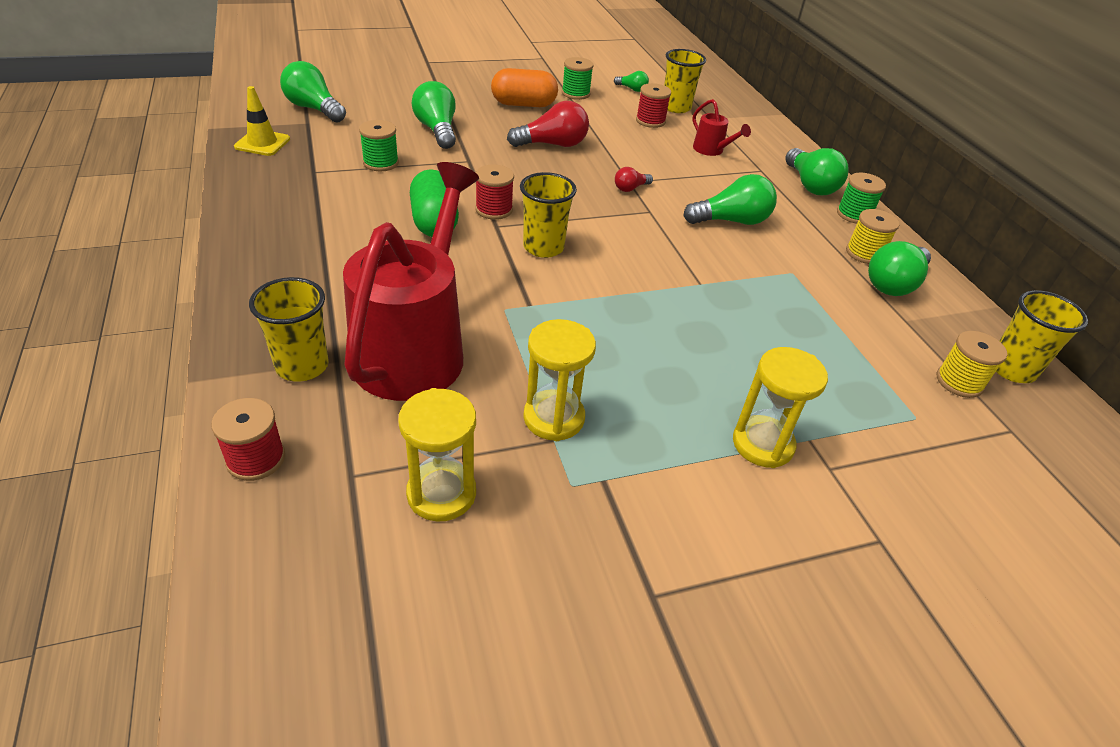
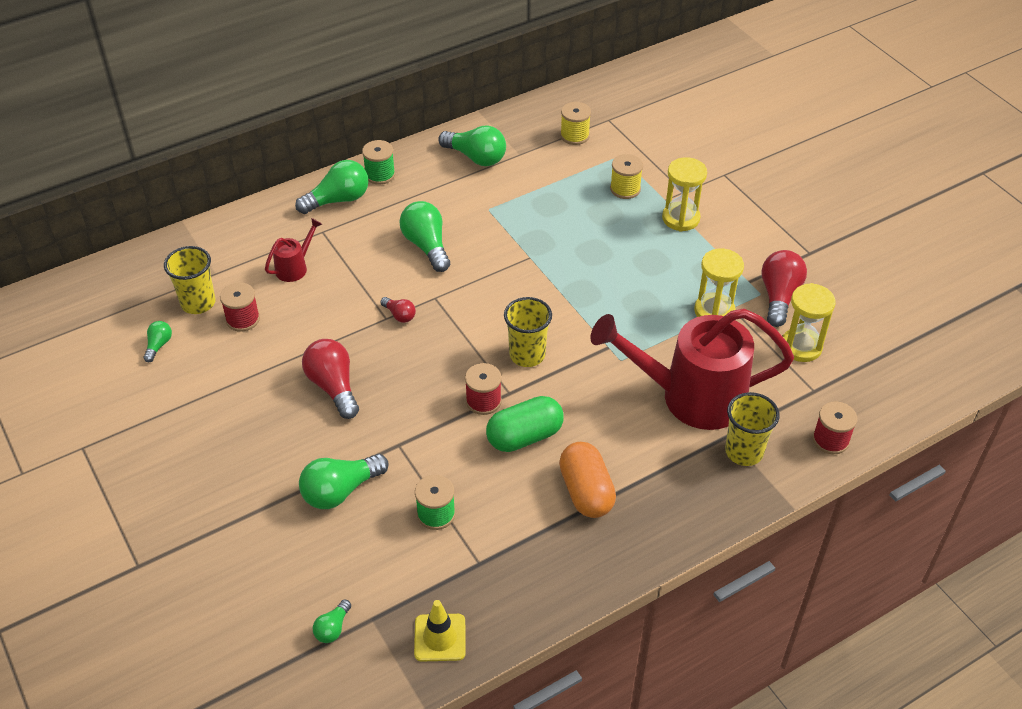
camera: 100 degrees left, 5 degrees up
green light bulb [280,61,346,123] -> green light bulb [313,599,351,643], size x0.52
orange capsule [491,68,558,107] -> orange capsule moved to [559,442,616,518]
green spool [562,57,594,100] -> none
yellow spool [846,209,900,264] -> yellow spool moved to [610,154,643,199]
yellow cup [996,290,1088,383] -> none
none -> red light bulb [761,250,807,327]

